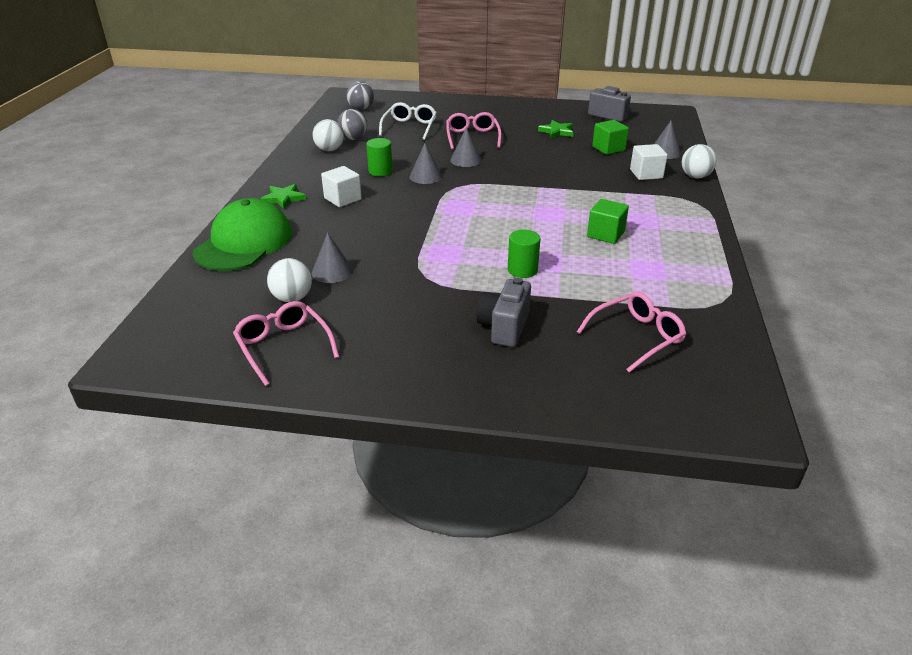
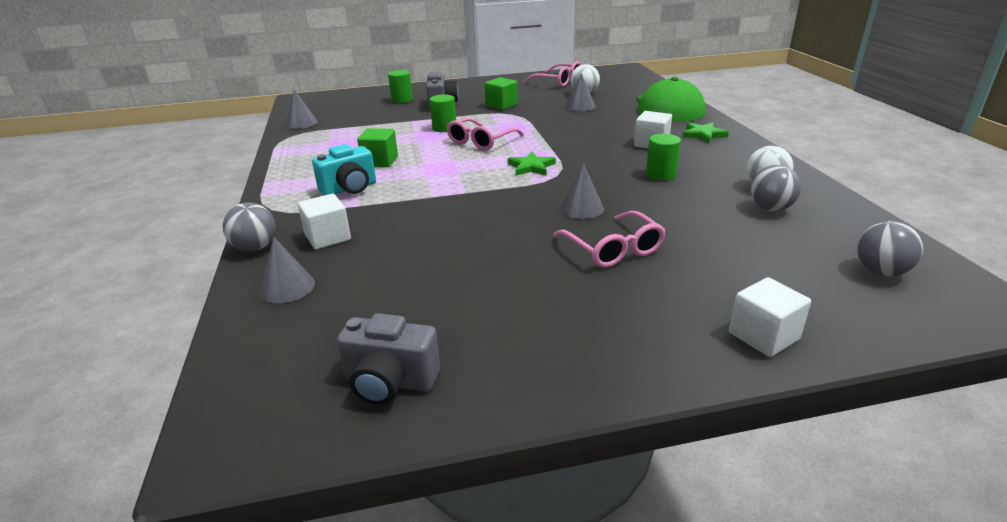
camera: 160 degrees right, 5 degrees down
white glasses [379,102,437,140] -> none
grey cone [409,143,442,184] -> grey cone moved to [285,89,318,129]
green star [538,120,573,139] -> green star moved to [508,152,556,176]
pink glasses [577,291,686,373] -> pink glasses moved to [447,118,524,150]
green cube [592,120,629,155] -> green cube moved to [484,77,518,110]
white ball [682,144,717,178] -> grey ball [223,202,276,251]
none -> turquoise camera [312,144,376,195]
none -> green cylinder [388,70,413,103]
none -> white cube [729,277,811,357]

